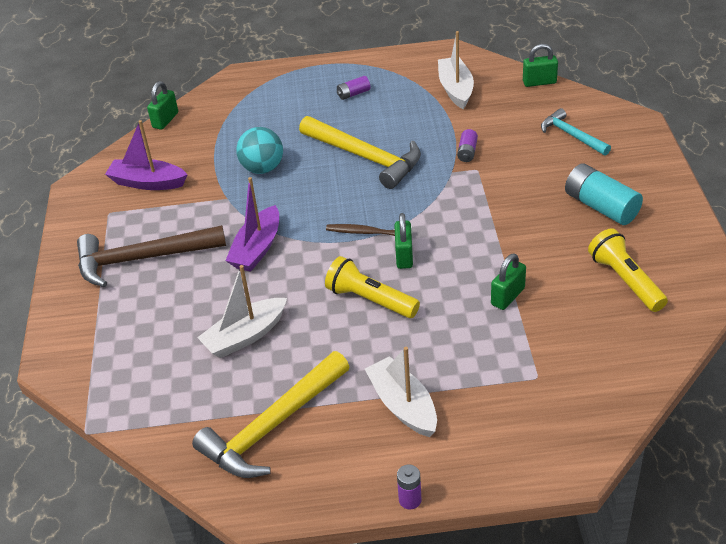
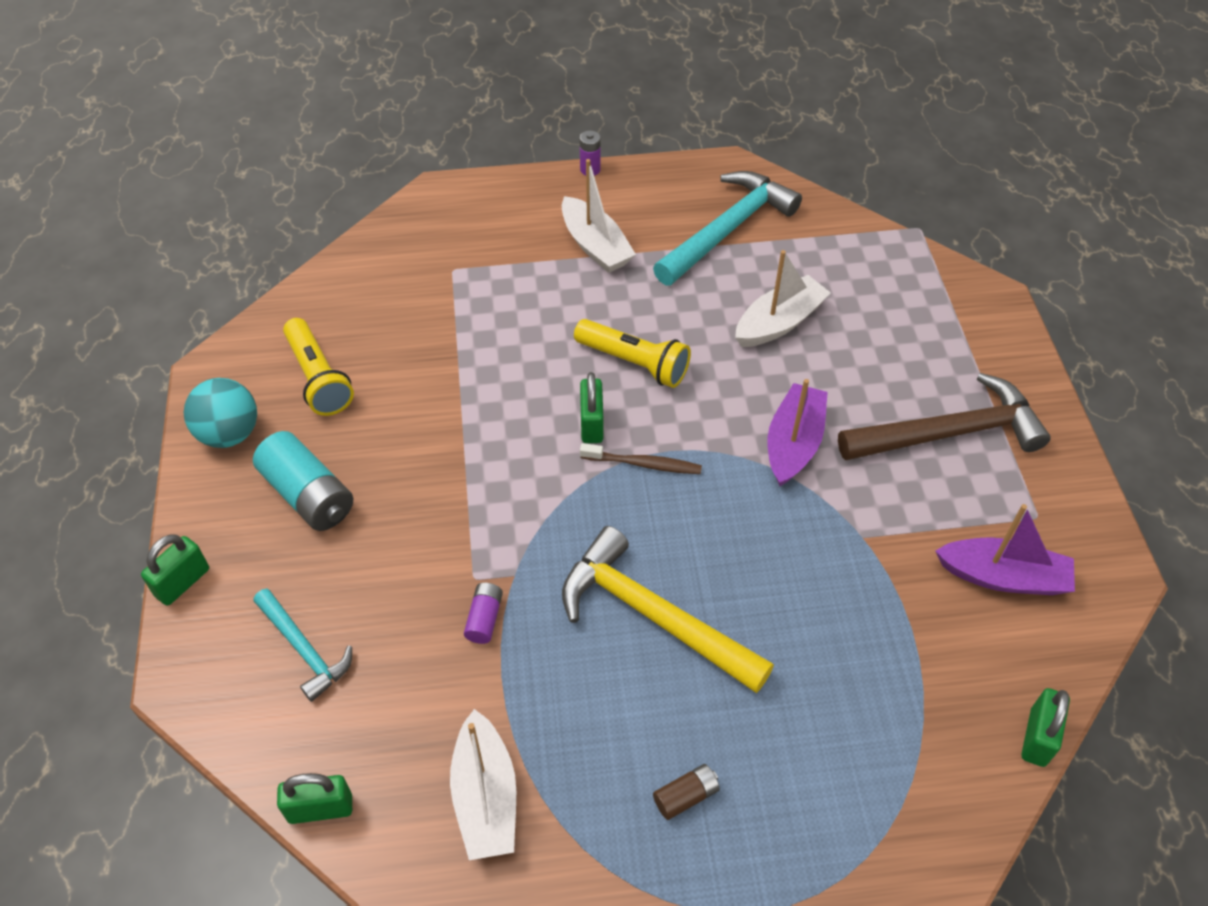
camera: 175 degrees right, 10 degrees up
yellow hammer [192,351,349,478] -> turquoise hammer [653,171,802,286]
turquoise ball [236,127,283,174] -> turquoise ball moved to [184,378,257,448]
purple battery [337,76,370,100] -> brown battery [653,764,720,820]
green padlock [491,253,526,310] -> green padlock moved to [141,534,209,606]

